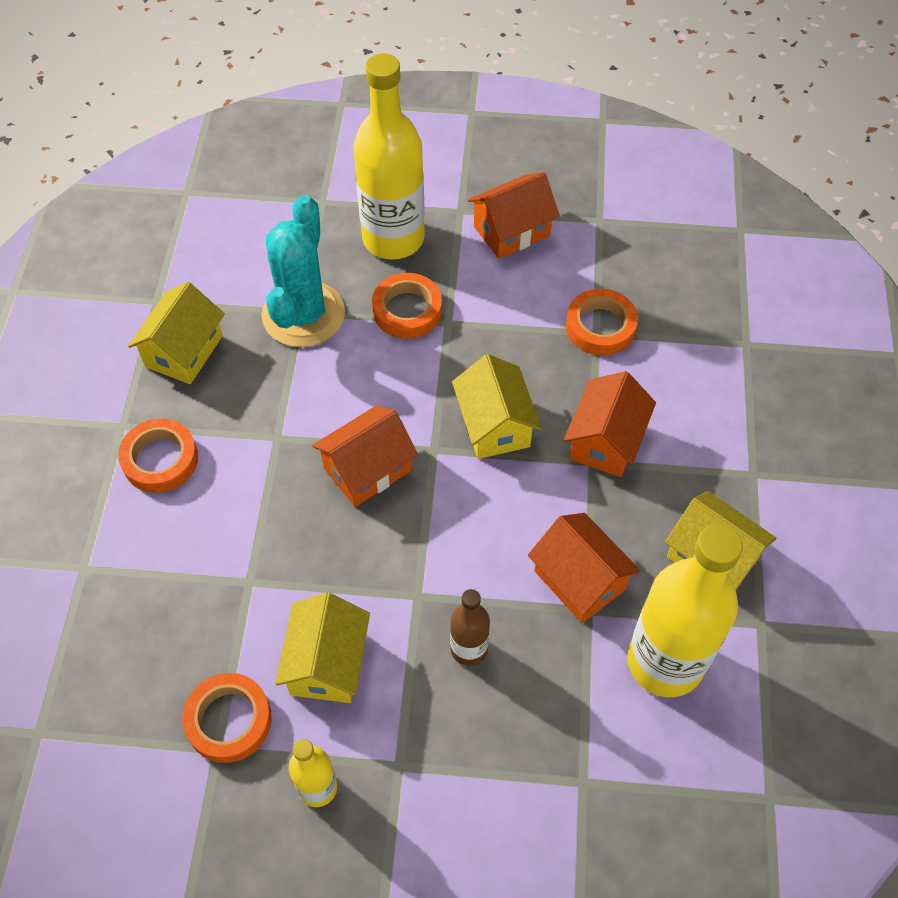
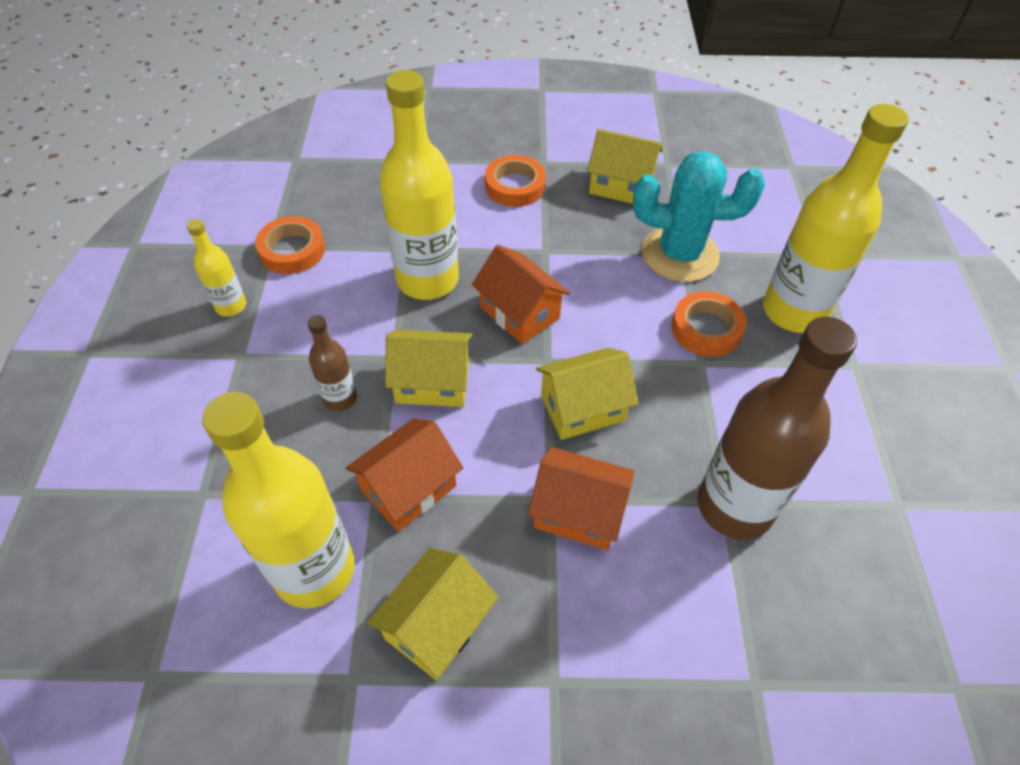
camera: 85 degrees right, 5 degrees down
yellow house [275,592,370,703] -> yellow house moved to [385,330,472,407]
orange house [468,172,560,259] -> none
orange tape [566,289,638,356] -> brown bottle [697,317,857,540]
none -> yellow bottle [380,70,459,300]

